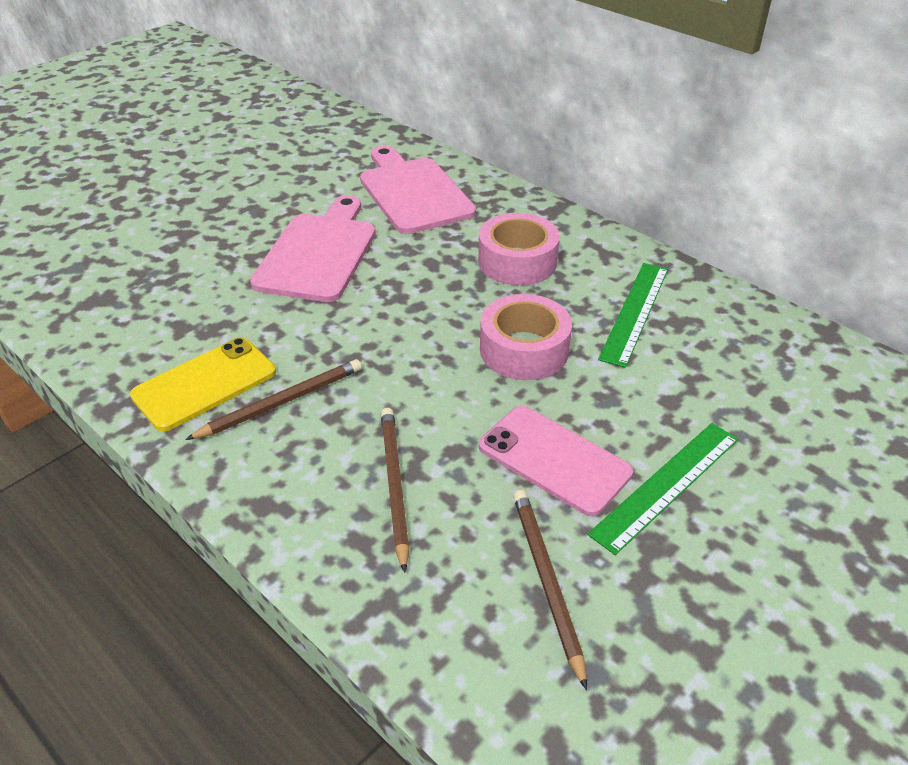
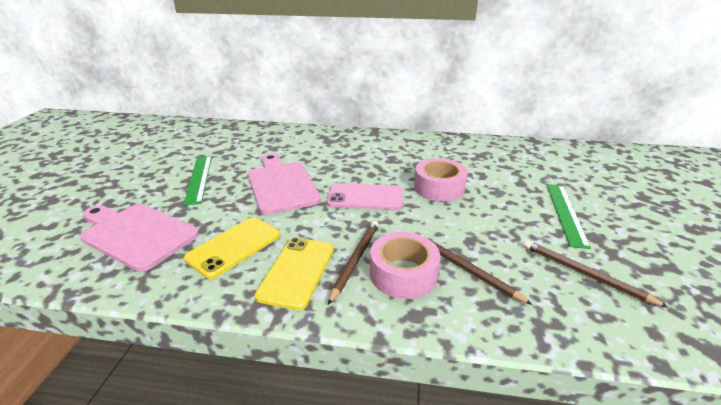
camera: 35 degrees left, 10 degrees down
pink cutting board [360,146,476,234] -> pink cutting board moved to [80,204,199,272]
pink tape [478,213,560,285] -> pink tape moved to [370,232,440,299]
pink phone [479,406,633,516] -> pink phone moved to [327,183,403,210]
green ruler [598,263,668,368] -> green ruler moved to [184,156,212,205]
none -> yellow phone [184,217,280,279]

